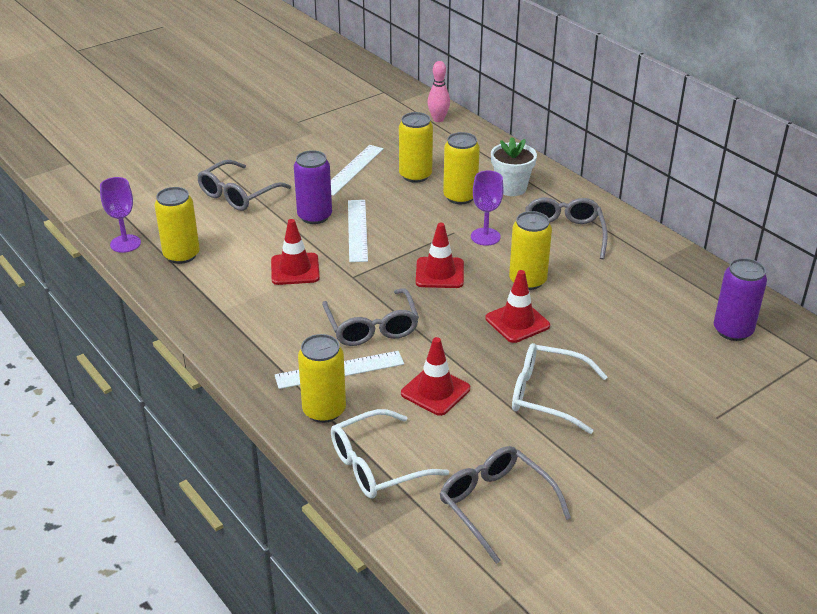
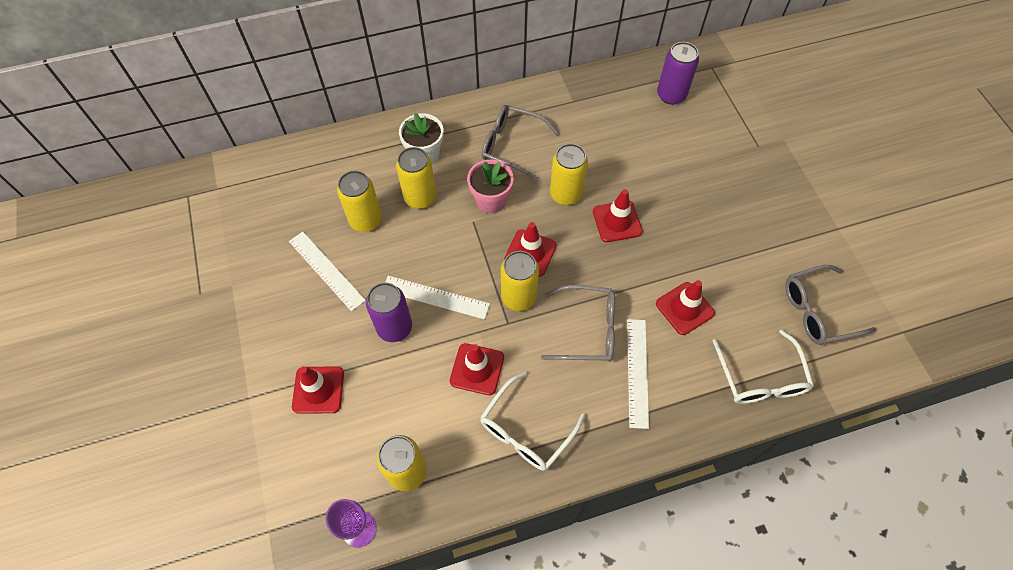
camera: 70 degrees left, 25 degrees up
grey glasses [197,160,291,211] -> red traffic cone [292,366,344,414]
yellow can [298,334,346,423] -> yellow can moved to [501,251,539,311]
pink bowling pin [427,61,450,122] -> none
purple goblet [471,171,504,246] -> pink flower pot [467,160,514,213]
white glasses [512,343,608,434] -> white glasses moved to [480,371,585,471]

